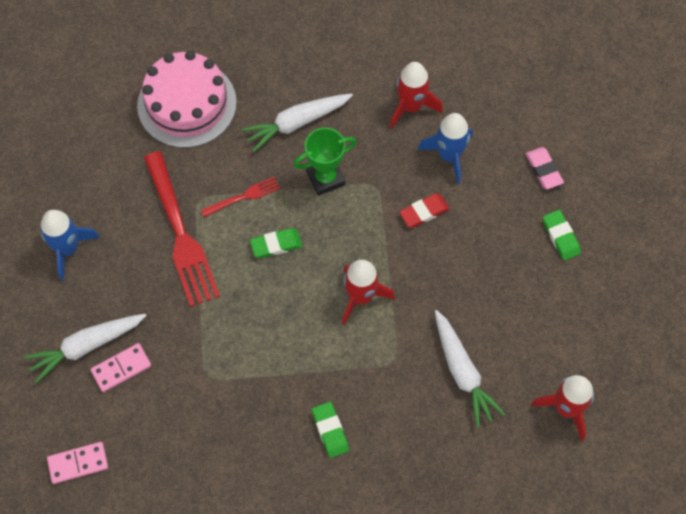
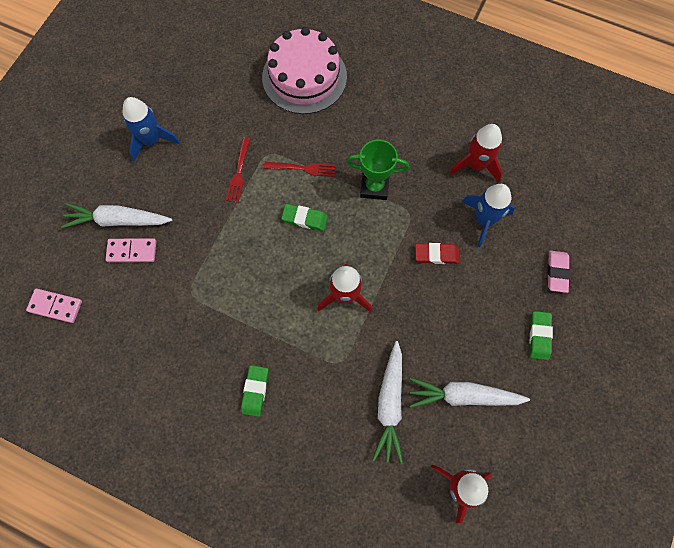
camera: 30 degrees right, 5 degrees up
red fork [144,151,220,307] -> red fork [226,137,251,203], size x0.48
white carrot [241,93,353,152] -> white carrot moved to [409,378,530,408]

